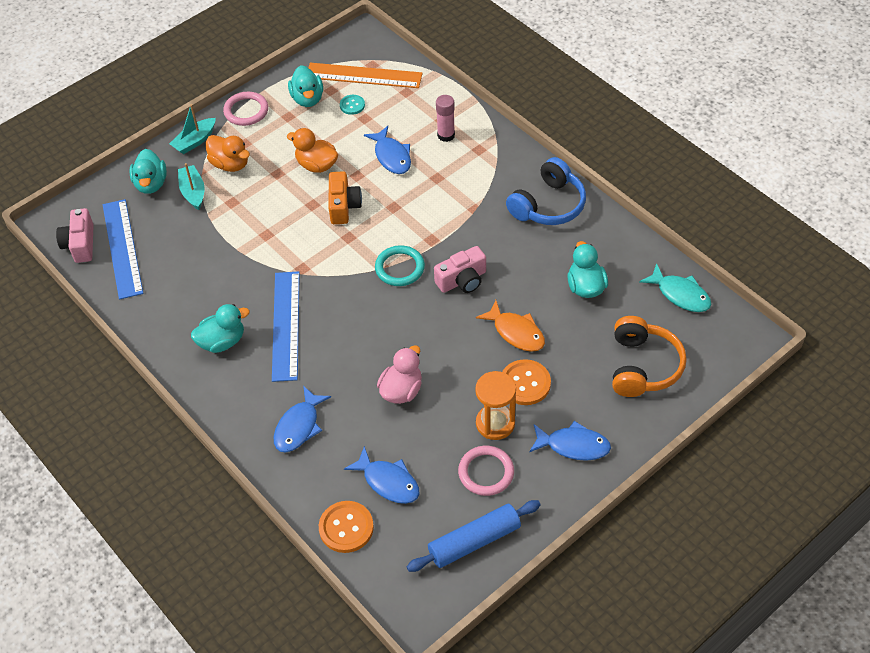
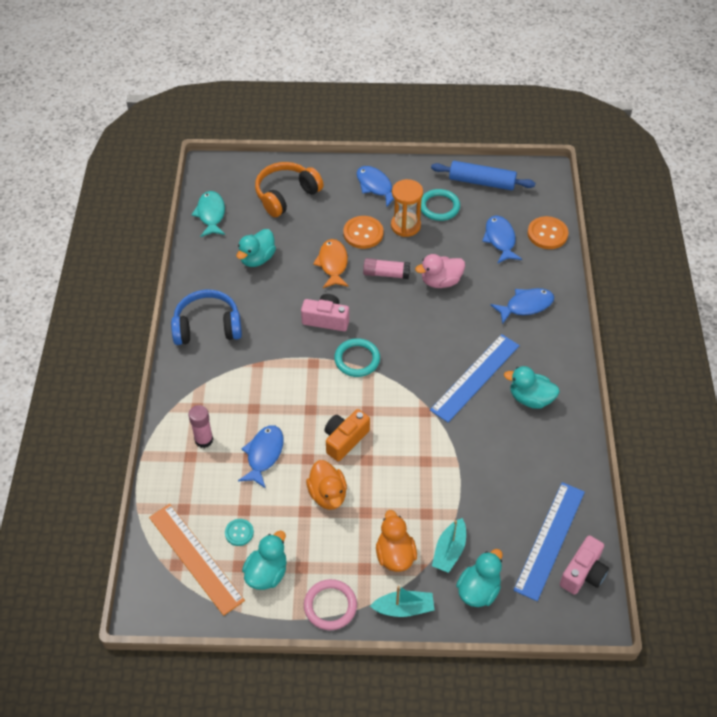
camera: 140 degrees left, 0 degrees up
pink ring [458,446,514,496] -> turquoise ring [421,189,460,221]
none -> pink glue stick [363,258,410,279]

